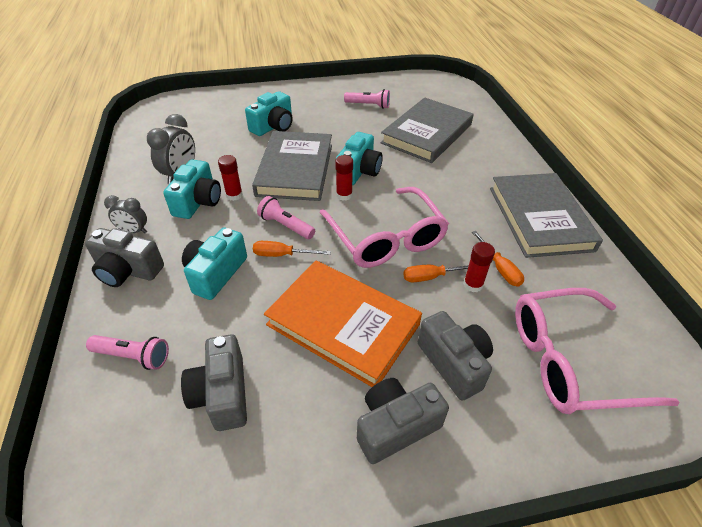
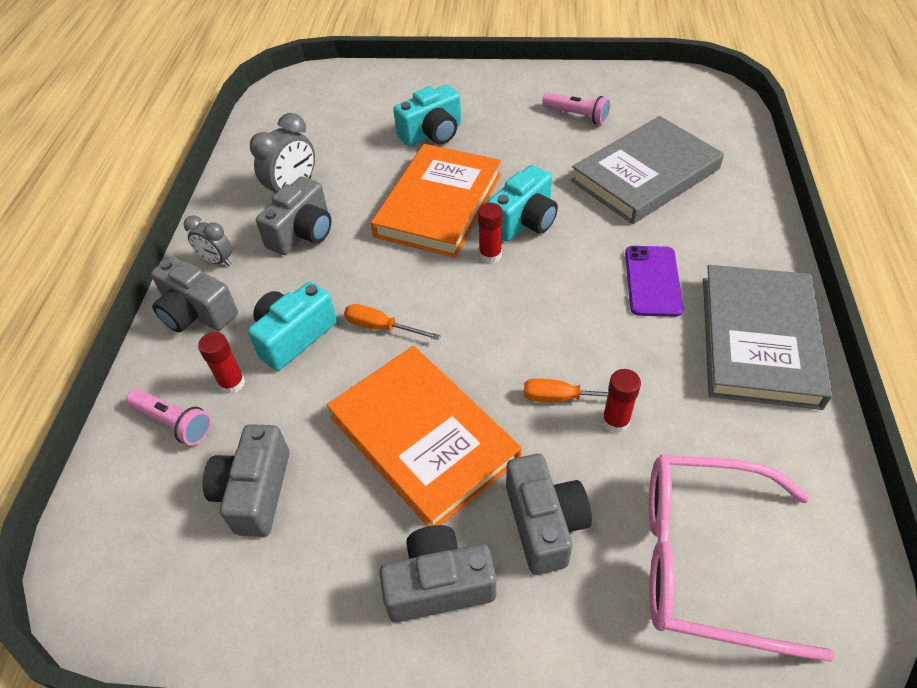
camera: 20 degrees right, 5 degrees up
turquoise camera [163,159,221,219] -> grey camera [256,177,331,255]
red glue stick [218,155,243,201] -> red glue stick moved to [198,332,245,394]
grey book [252,131,332,201] -> orange book [371,144,501,258]
pink flashlight [257,196,315,239] -> none
pink glasses [320,187,449,268] -> none
orange screwdriver [472,231,524,287] -> none
none -> purple phone [625,246,684,317]

